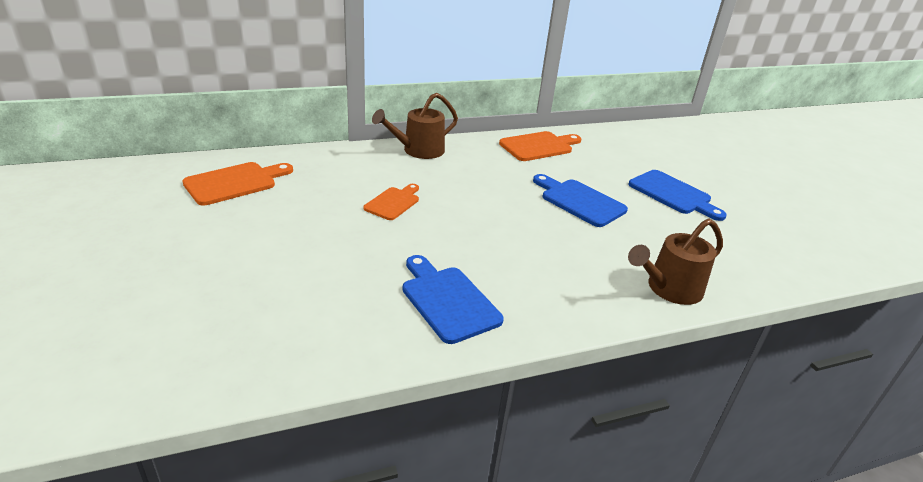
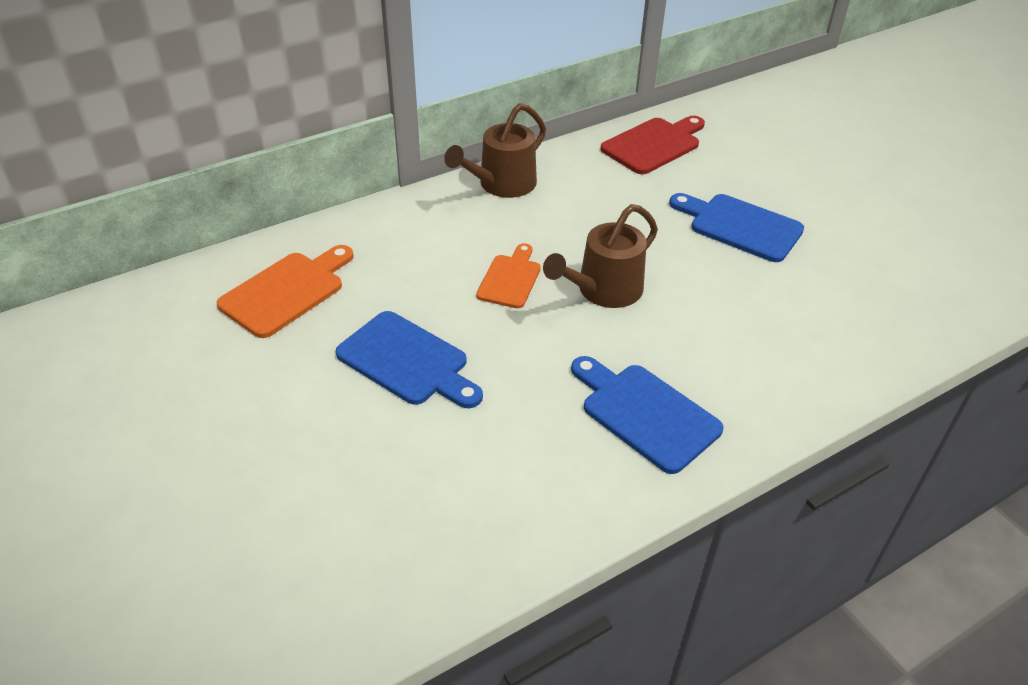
camera: 10 degrees left, 10 degrees up
orange cutting board [499,131,581,161] -> red cutting board [601,116,705,174]
blue cutting board [628,170,727,221] -> blue cutting board moved to [336,311,483,408]
brown watering can [628,219,723,305] -> brown watering can moved to [543,204,658,308]

